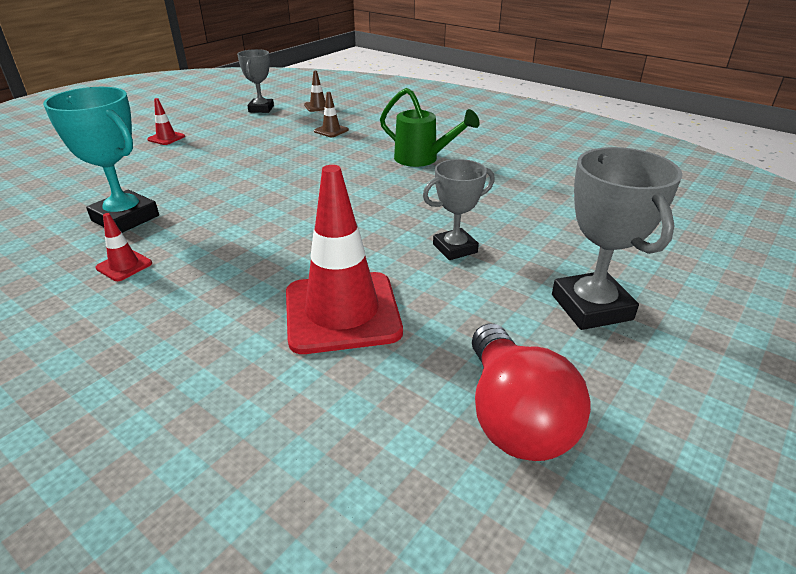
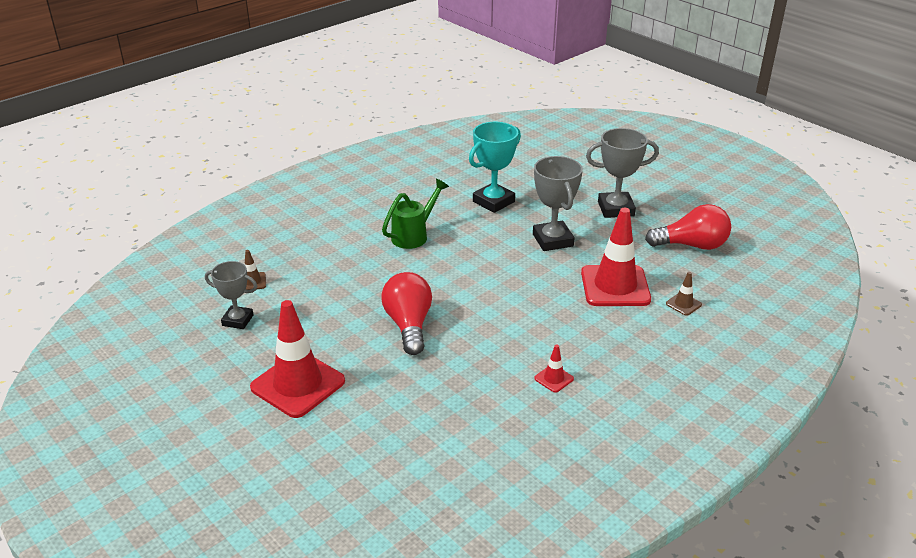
camera: 80 degrees left, 0 degrees up
turquoise trophy [43,87,159,233] -> turquoise trophy moved to [469,122,521,213]
red traffic cone [147,98,185,145] -> red traffic cone [250,300,345,418], size x2.36
brown traffic cone [314,92,349,137] -> brown traffic cone moved to [666,272,702,316]
grey trophy [423,159,495,260] -> grey trophy [533,156,583,251], size x1.53
none -> red light bulb [381,272,432,355]

